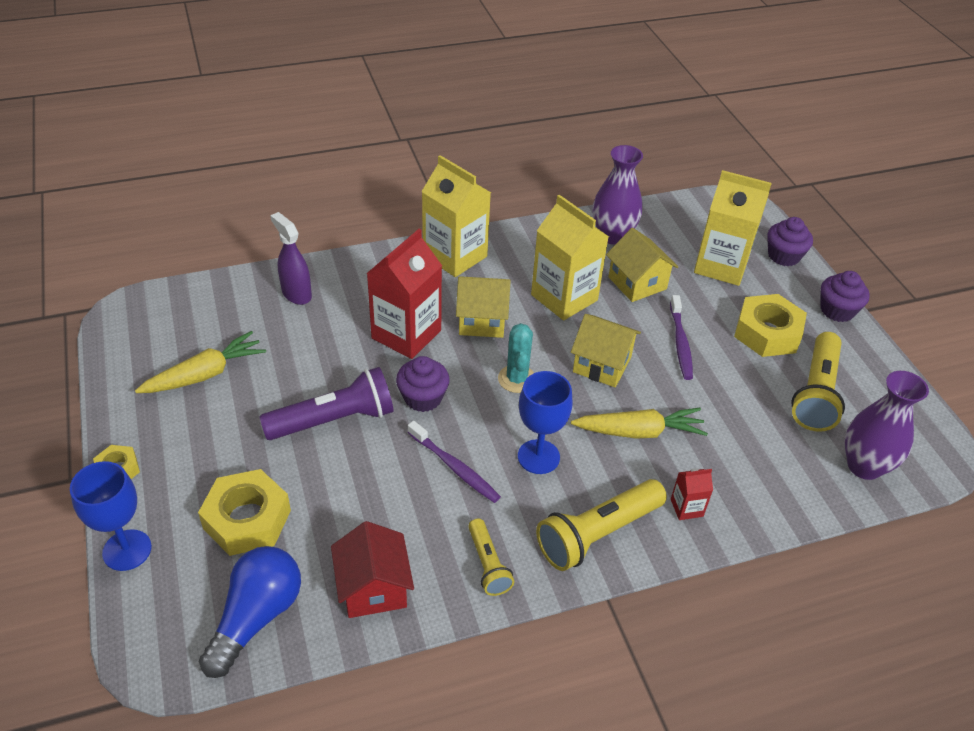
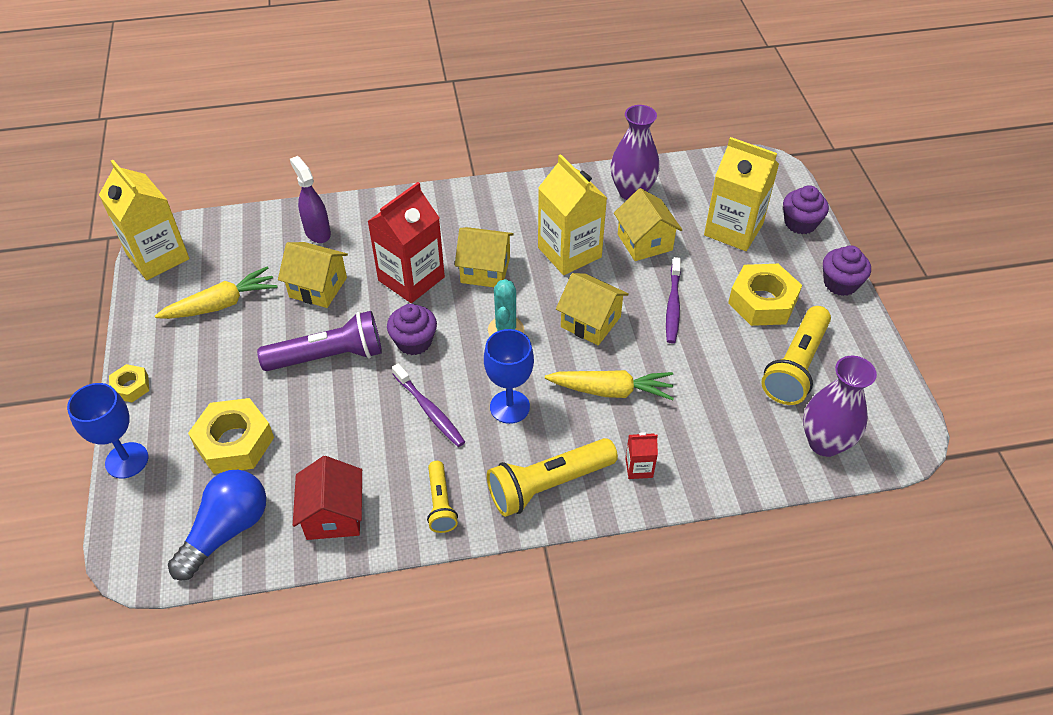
camera: 10 degrees right, 5 degrees up
yellow carton [421,155,491,277] -> yellow carton moved to [99,160,189,280]
none -> yellow house [278,242,348,308]

